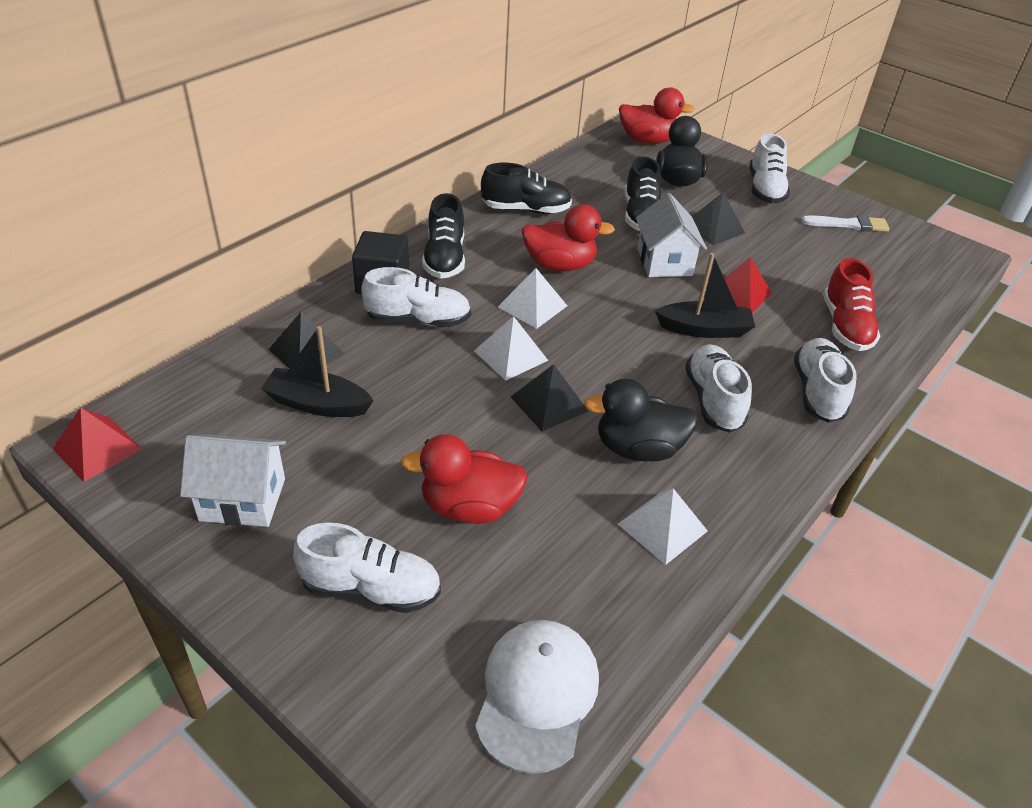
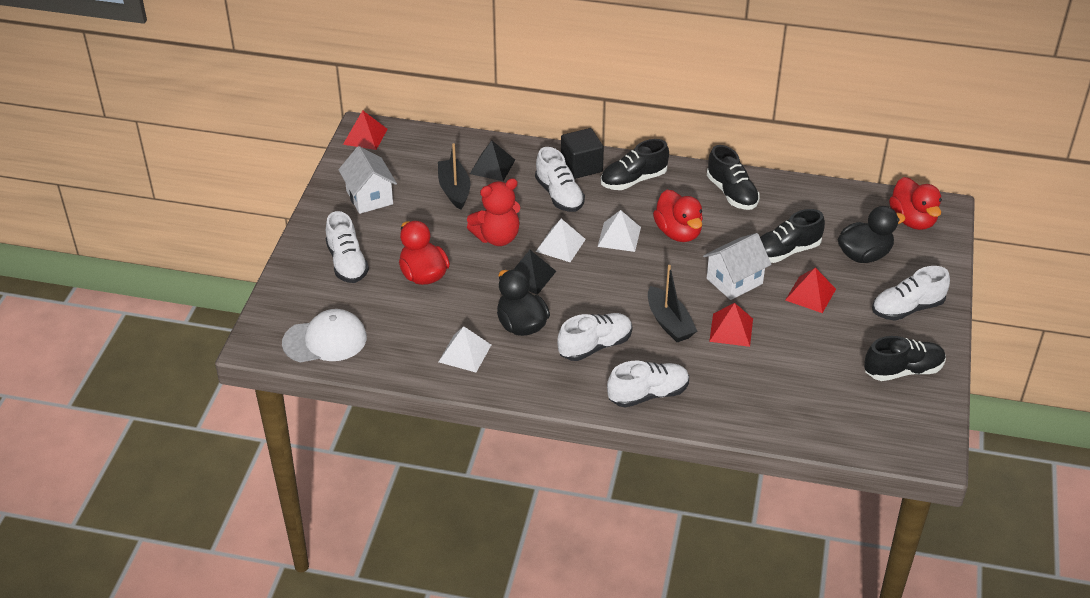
camera: 65 degrees right, 0 degrees up
black pyramid [692,192,745,245] -> red pyramid [786,268,836,313]
white brush [801,215,890,232] -> black shoe [864,336,946,381]
red shoe [823,258,880,351] -> none
none -> red teddy bear [467,178,520,246]

